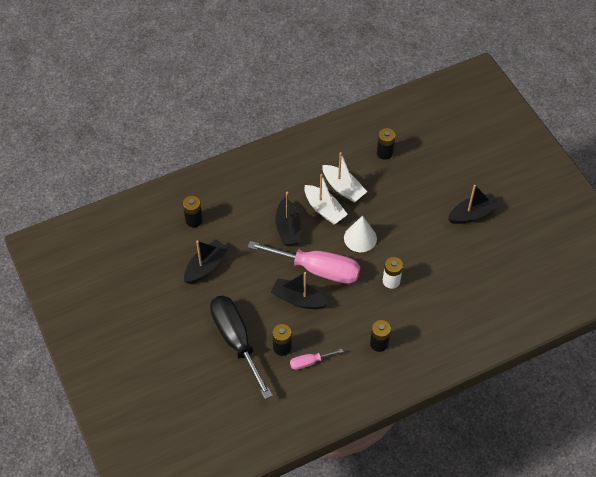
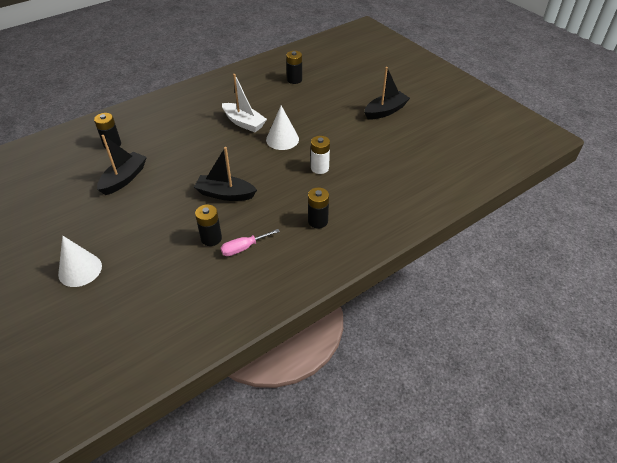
camera: 10 degrees left, 10 degrees down
black screwdriver [210,296,273,399] -> none
pink screwdriver [248,241,360,284] -> none
black boat [275,192,301,245] -> none
white boat [322,152,367,202] -> none
none -> white cone [58,236,102,287]

